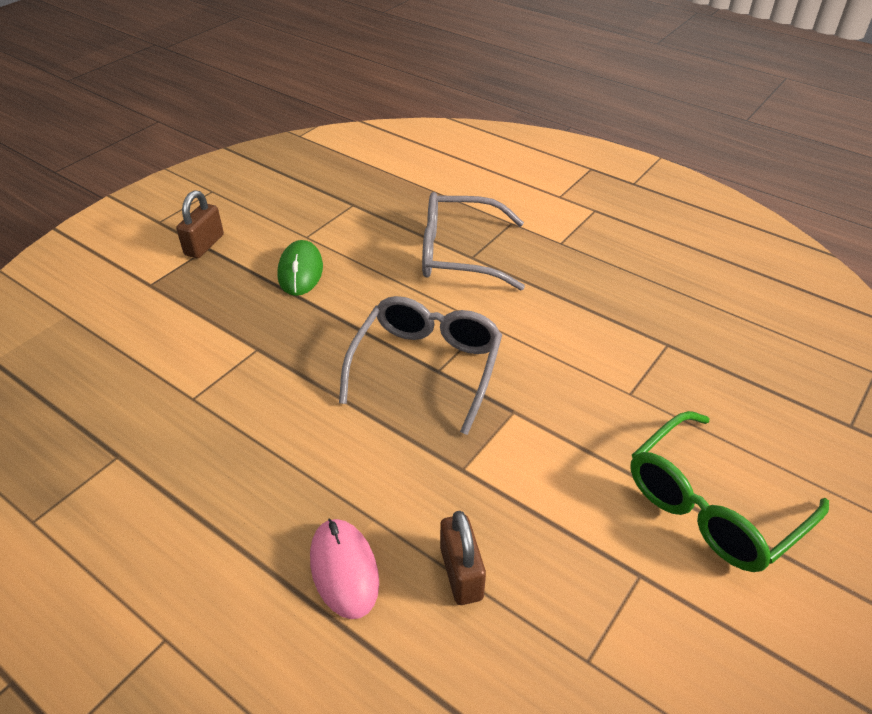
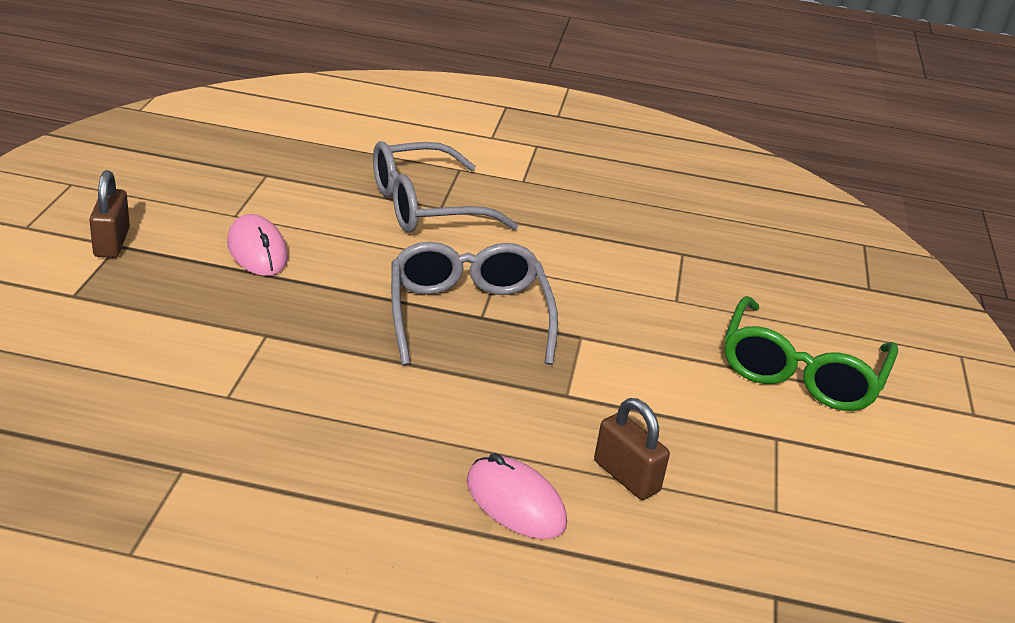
camera: 30 degrees left, 10 degrees down
green mouse [277,240,323,296] -> pink mouse [227,214,288,276]

